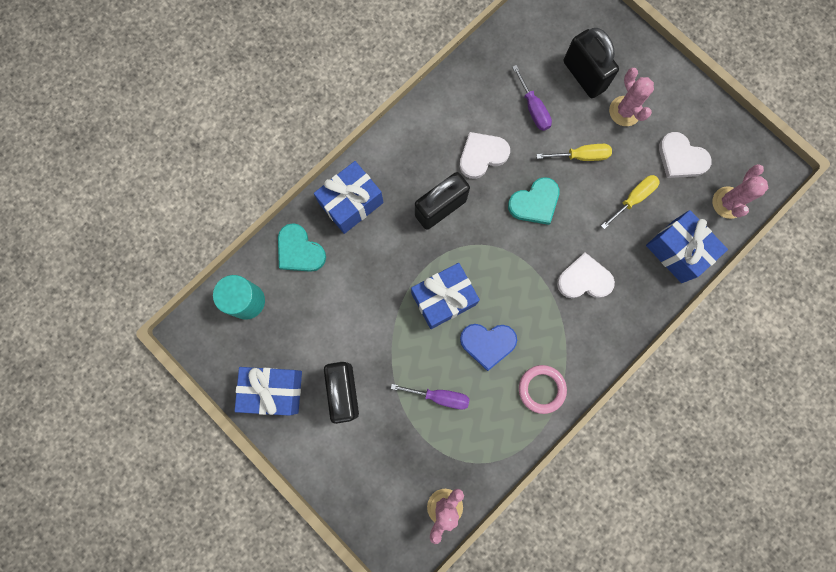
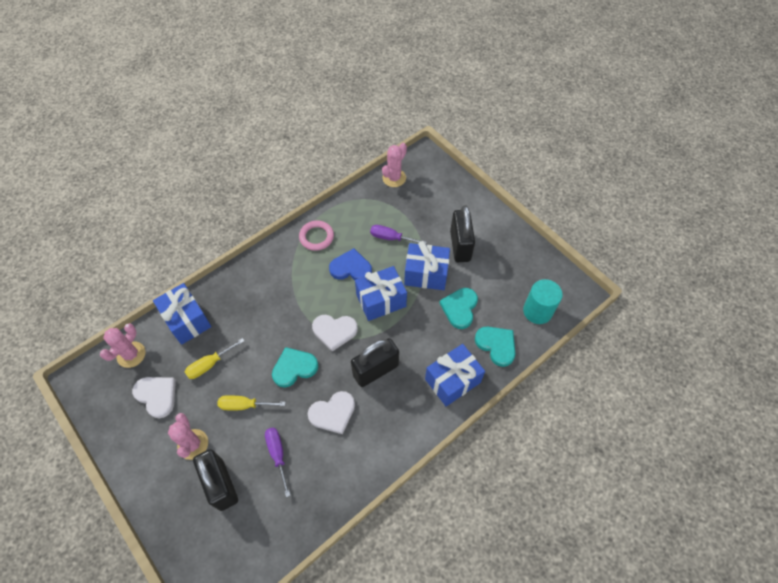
camera: 175 degrees left, 20 degrees down
blue gift [235,367,302,416] -> blue gift moved to [404,241,450,290]
white heart [557,253,615,298] -> white heart moved to [312,315,358,351]
none -> turquoise heart [439,288,478,329]

